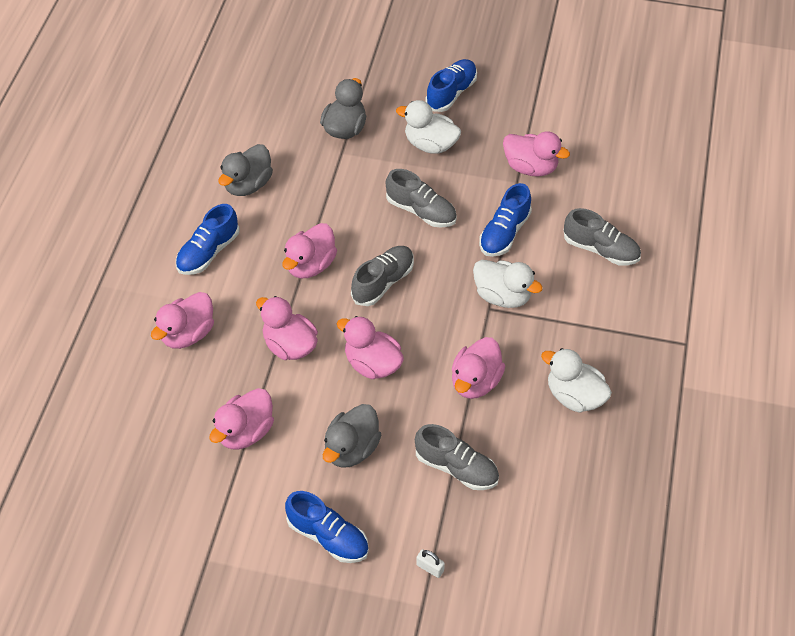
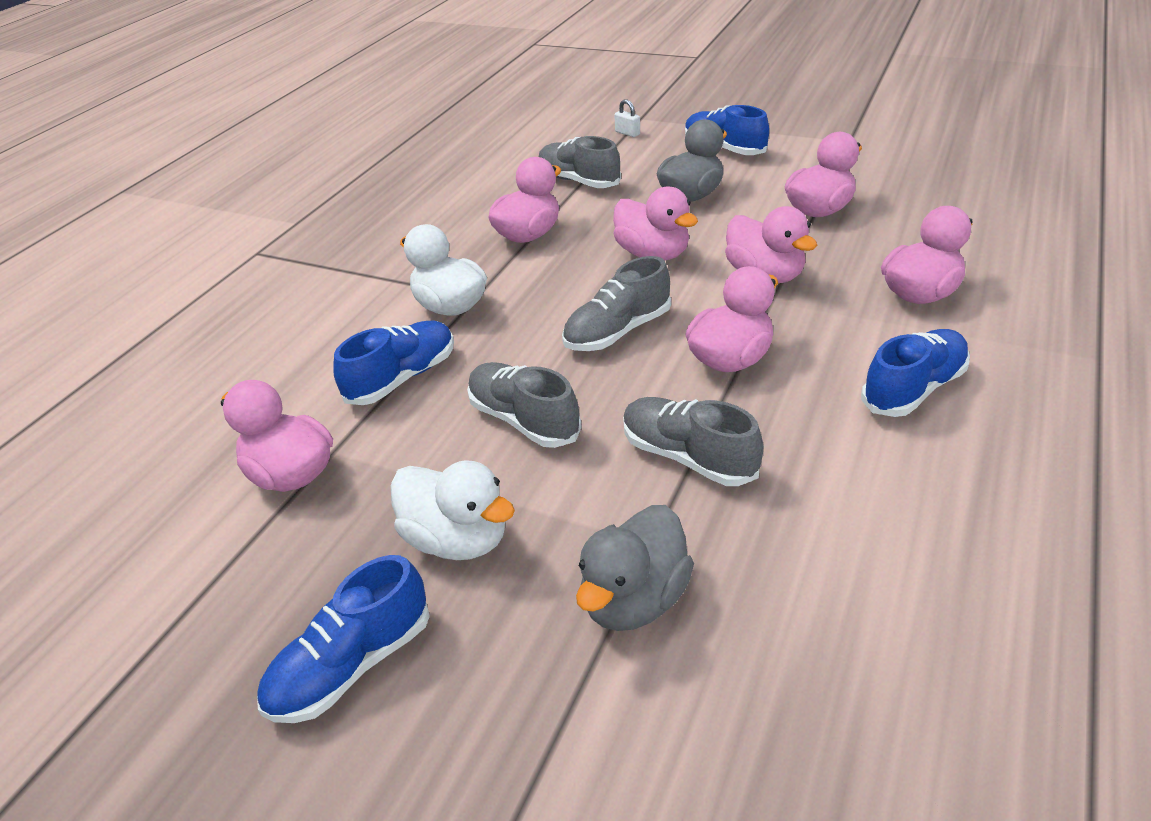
camera: 165 degrees left, 15 degrees down
grey duck [219,144,273,196] -> none
white duck [541,348,612,413] -> none
grey shoe [564,208,641,266] -> grey shoe moved to [623,397,763,486]

